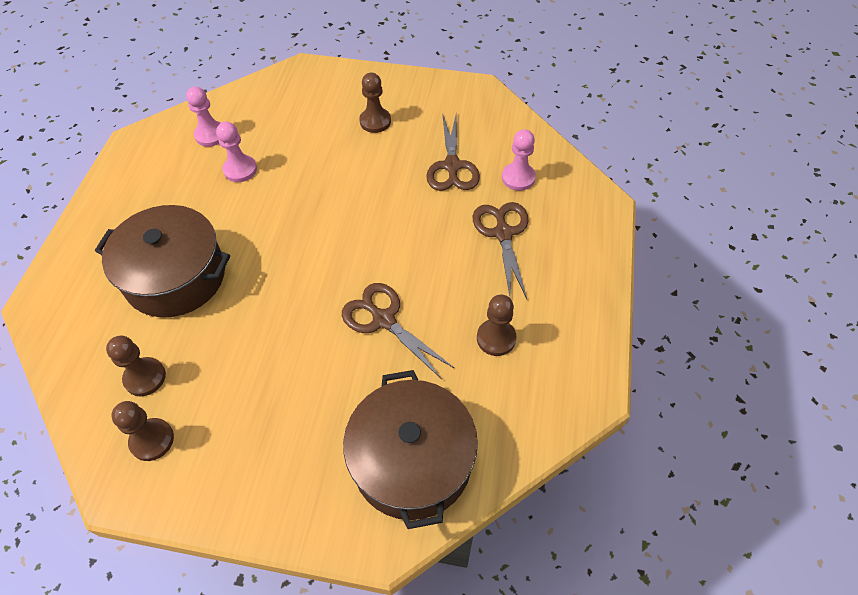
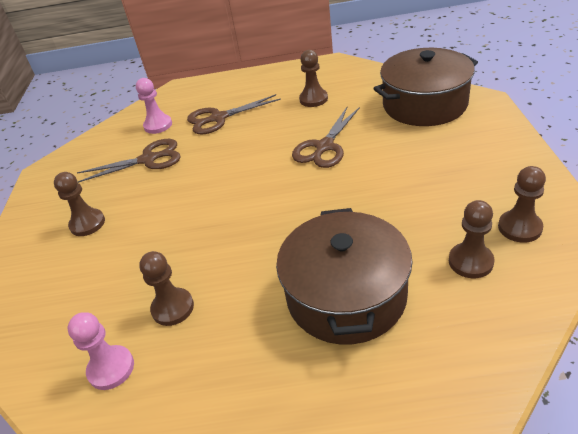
camera: 100 degrees left, 15 degrees down
pink pawn [216,121,257,182] -> brown pawn [139,251,194,326]

